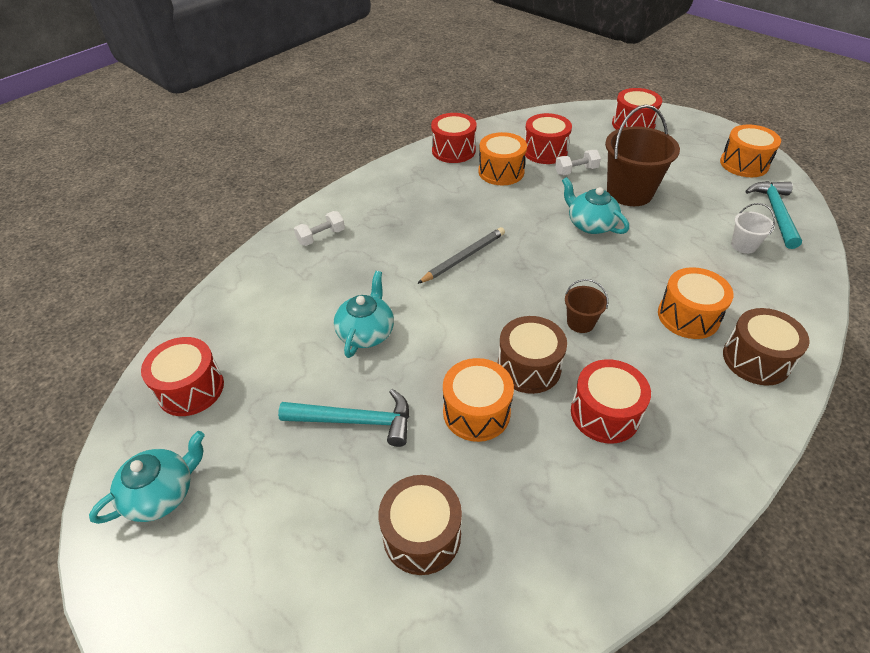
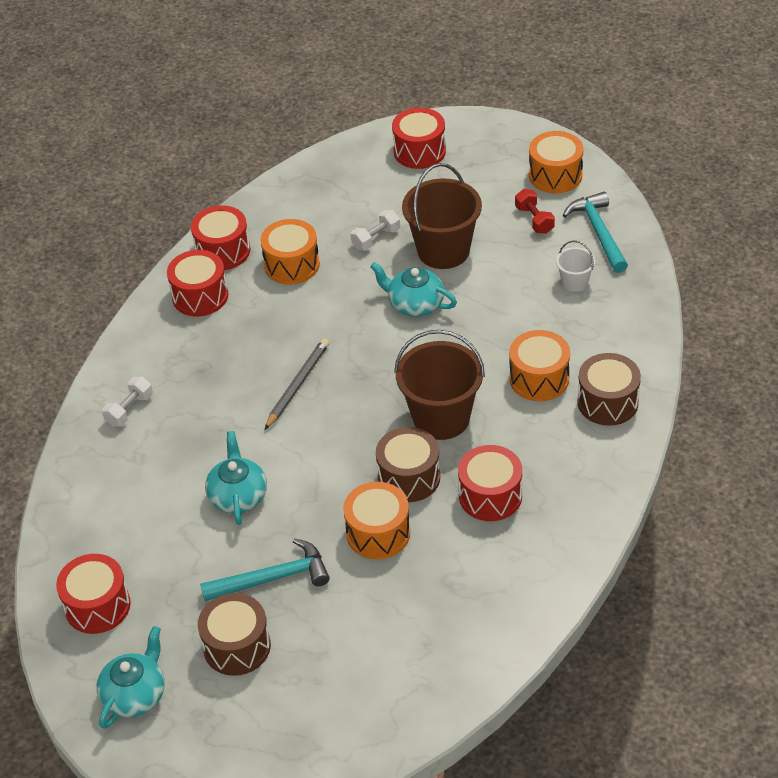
camera: 20 degrees left, 0 degrees up
brown drum [378,475,462,575] -> brown drum moved to [198,593,271,676]
red drum [525,113,572,164] -> red drum moved to [167,250,228,316]
brown bucket [565,279,608,333] -> brown bucket [394,330,485,440], size x2.06
none -> red dumbbell [515,189,555,234]

